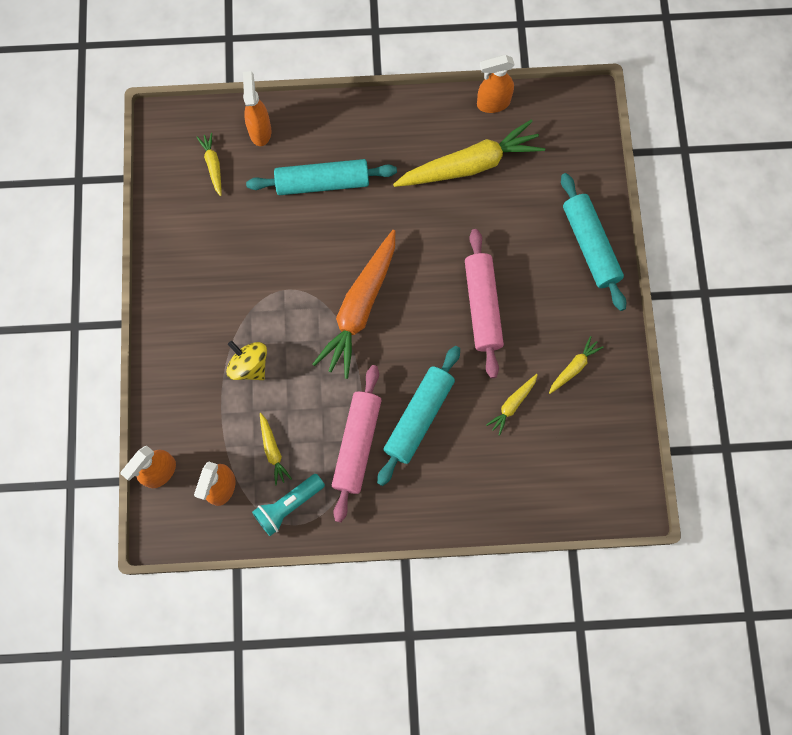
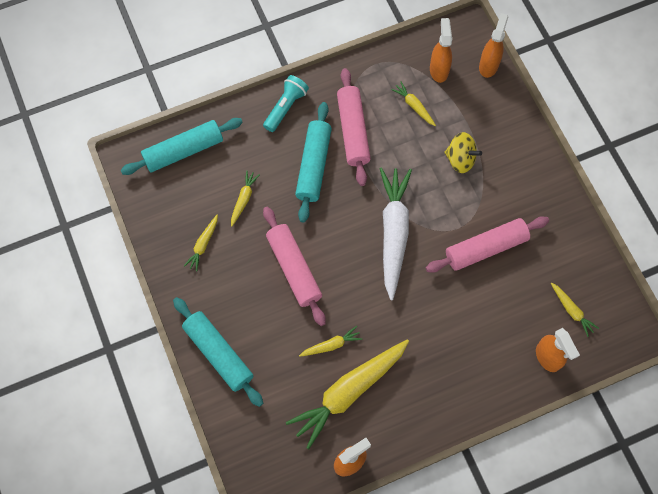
camera: 160 degrees right, 5 degrees down
turquoise rolling pin [246,159,397,195] -> turquoise rolling pin moved to [121,118,243,175]
turquoise flashlight [252,474,325,536] -> turquoise flashlight moved to [263,75,309,132]
orange carrot [313,230,395,379] -> white carrot [380,168,412,300]
none -> yellow carrot [299,326,362,357]
none -> pink rolling pin [426,216,549,273]

